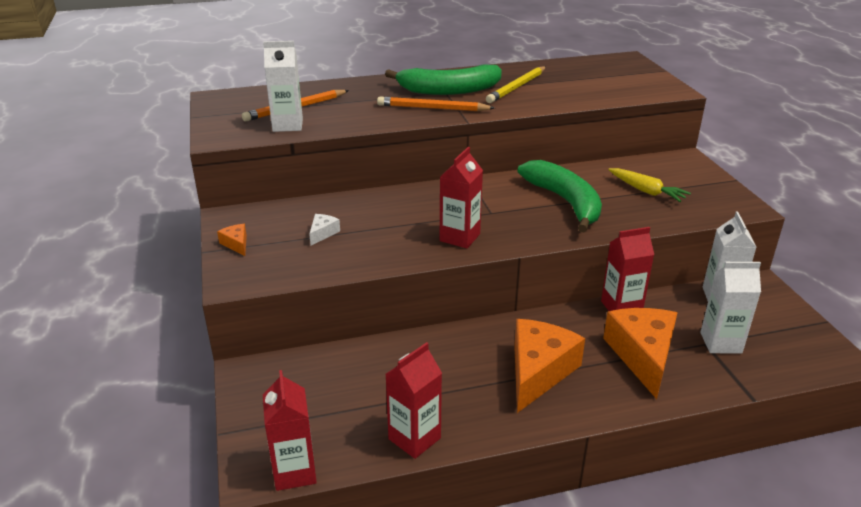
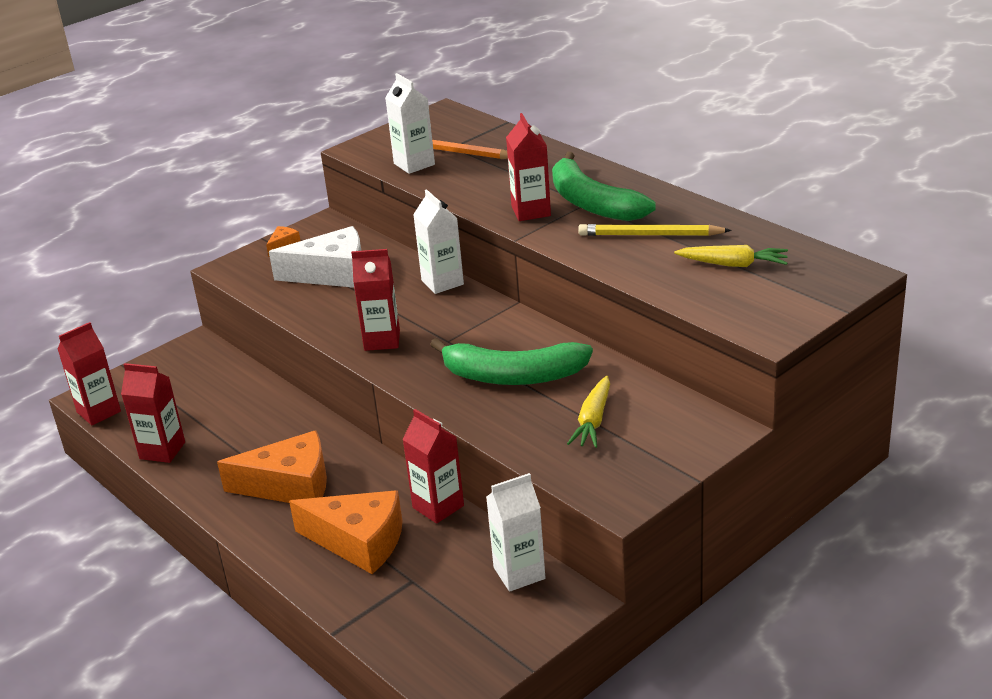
camera: 65 degrees right, 0 degrees up
white cheese [309,214,340,245] -> white cheese [269,226,361,288], size x2.32
orange pencil [377,97,495,111] -> red carton [506,113,551,221]
green banana [518,160,602,232] -> green banana turned 60 degrees clockwise [430,338,593,385]
orange cheese [603,308,677,399] -> orange cheese turned 45 degrees clockwise [289,490,402,574]
white carton [700,262,761,353] -> white carton moved to [413,190,464,294]
none -> yellow carrot [674,245,788,267]

